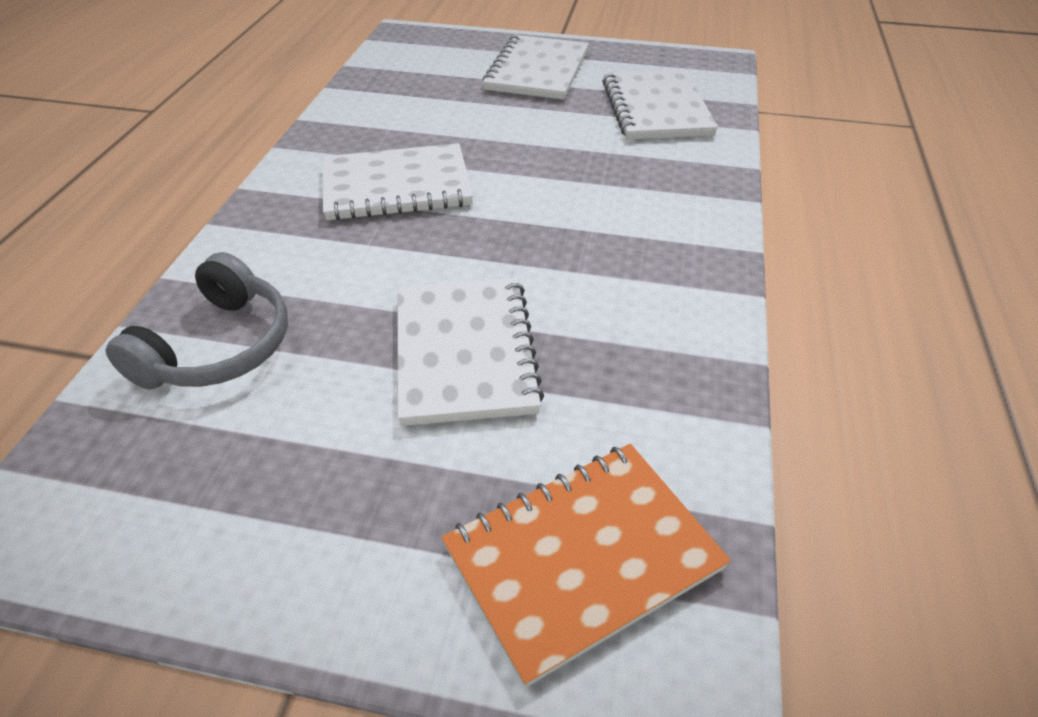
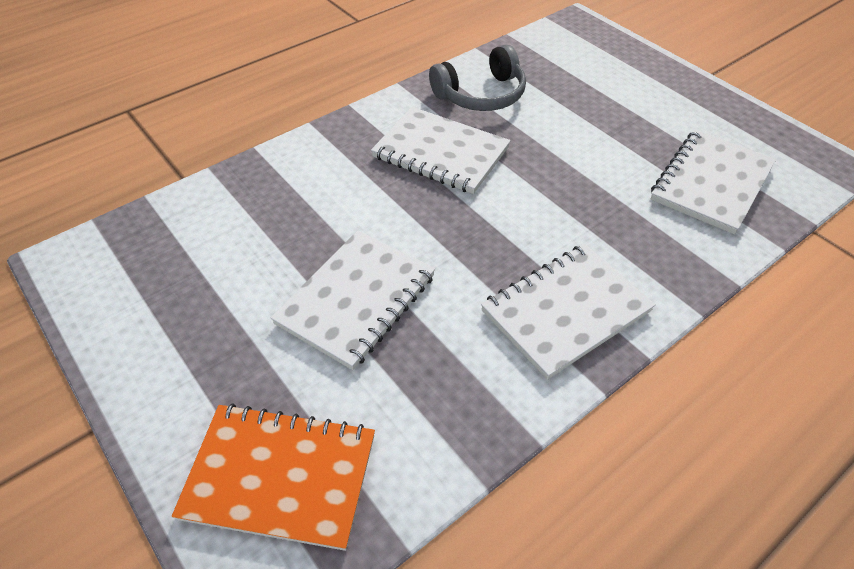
camera: 40 degrees right, 5 degrees up
grey headphones [106,252,288,389] -> grey headphones moved to [429,44,526,111]
white notebook [482,35,589,100] -> white notebook moved to [481,244,656,380]

